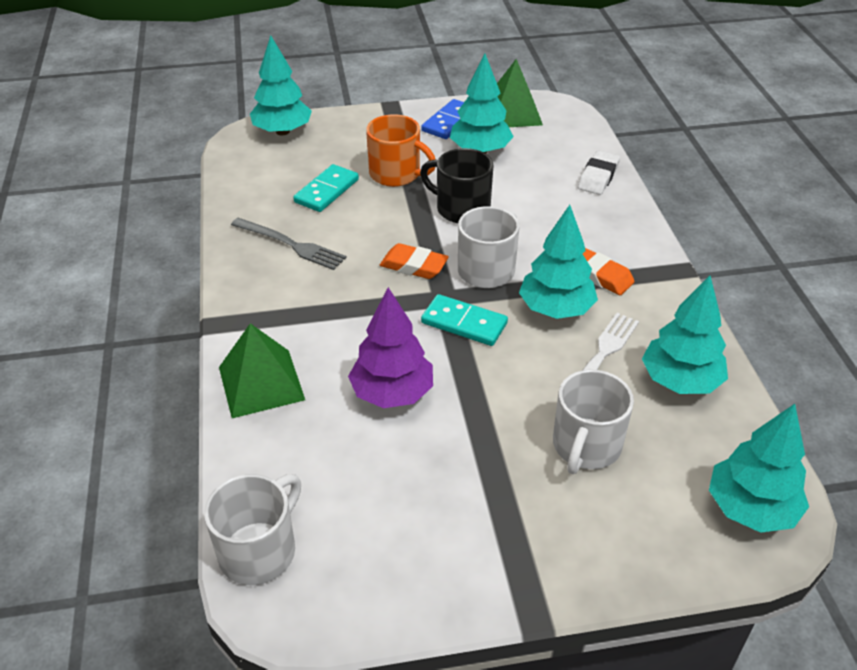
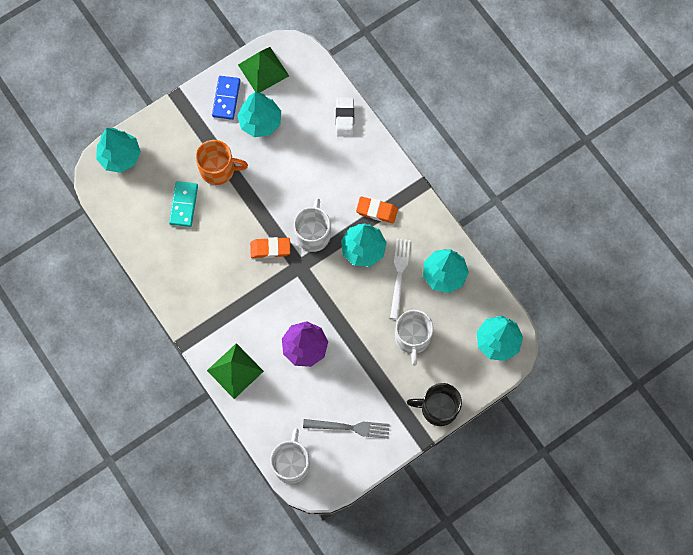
camera: 25 degrees left, 30 degrees up
grey fork [231,218,347,270] -> grey fork moved to [303,419,390,438]
black mug [420,148,494,223] -> black mug moved to [407,383,462,426]
turquoise domino [421,294,508,346] -> none

